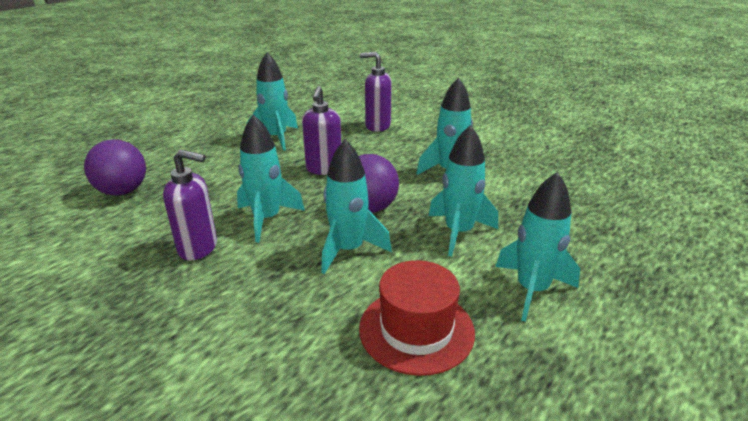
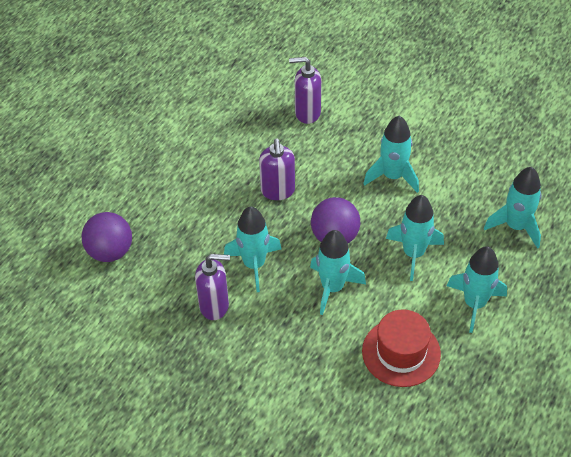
camera: 10 degrees left, 20 degrees up
turquoise rocket [246,53,298,151] -> turquoise rocket moved to [484,167,541,249]

